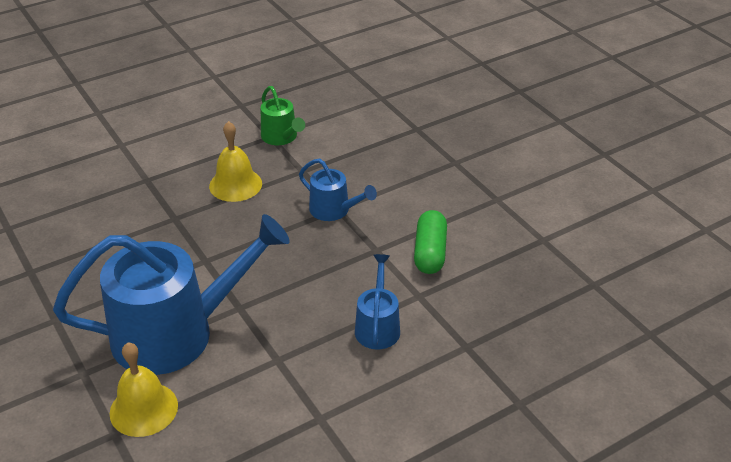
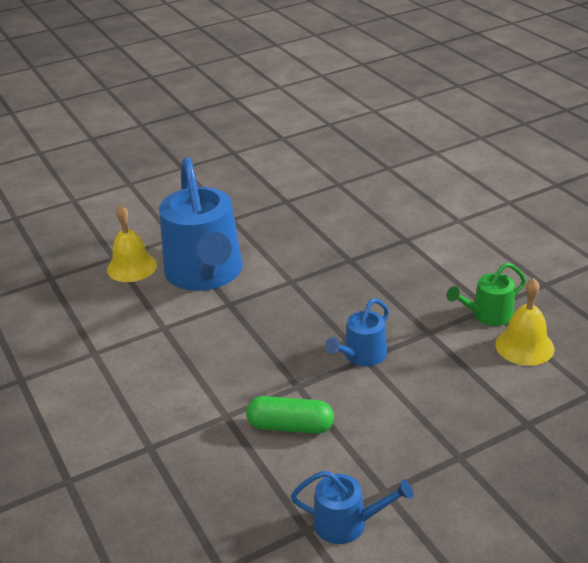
camera: 95 degrees right, 5 degrees down
yellow bell [209,121,262,202] -> yellow bell moved to [495,278,555,366]
blue watering can [355,254,400,349] -> blue watering can moved to [291,471,413,544]

